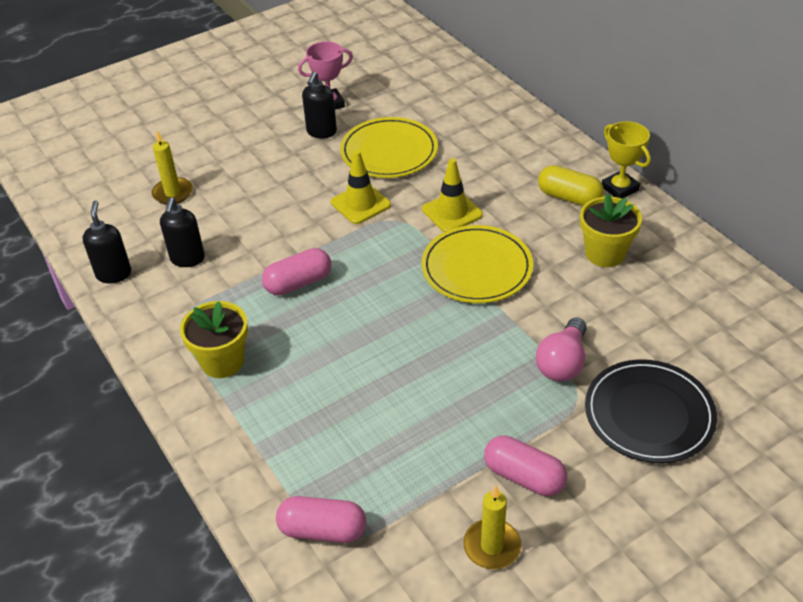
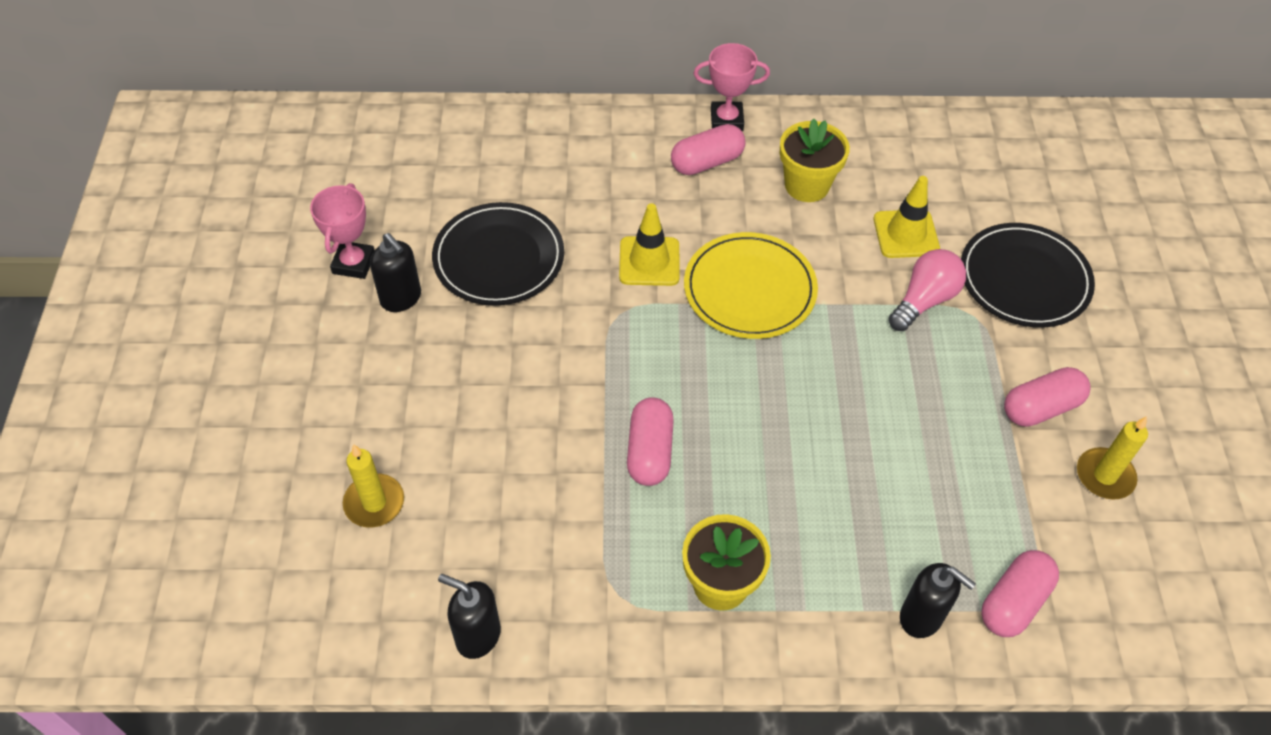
camera: 60 degrees left, 10 degrees up
black soap dispenser [160,197,205,267] -> black soap dispenser moved to [900,563,976,638]
yellow traffic cone [331,150,391,224] -> yellow traffic cone moved to [874,176,940,258]
yellow plate [340,117,438,178] -> black plate [432,202,564,306]
pink light bulb [536,317,587,381] -> pink light bulb turned 105 degrees counterclockwise [888,249,966,331]
yellow capsule [538,165,604,206] -> pink capsule [671,124,745,175]
yellow trophy [602,121,651,199] -> pink trophy [694,43,770,131]

